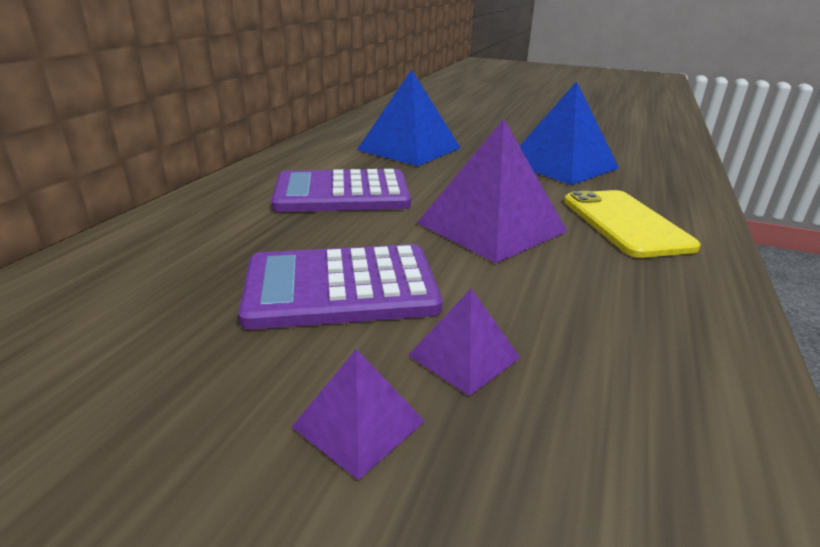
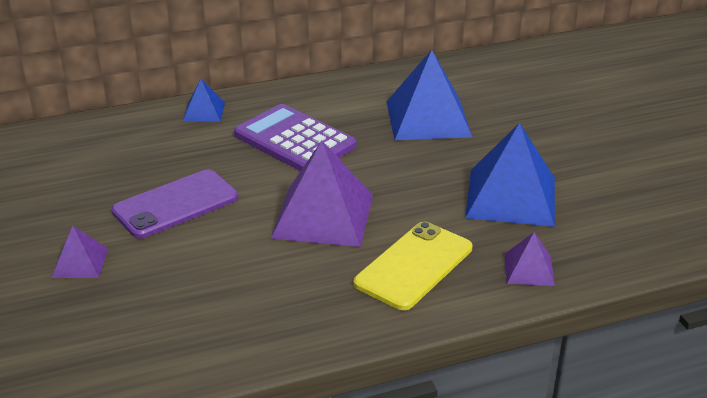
camera: 50 degrees right, 5 degrees up
purple calculator [238,244,442,330] -> purple phone [112,169,238,238]
purple pyramid [408,289,520,396] -> purple pyramid moved to [504,232,555,286]
none -> blue pyramid [183,79,225,122]

